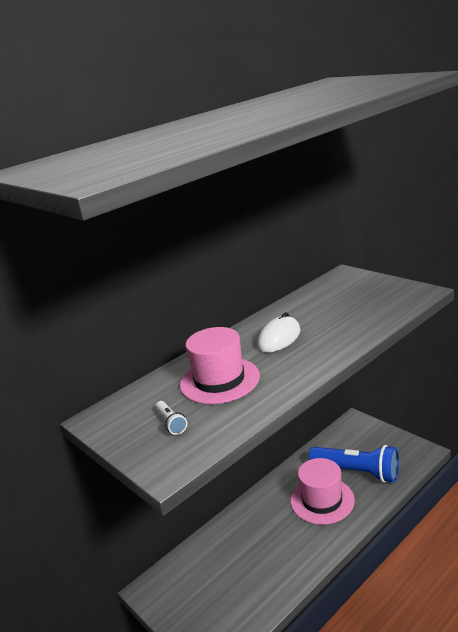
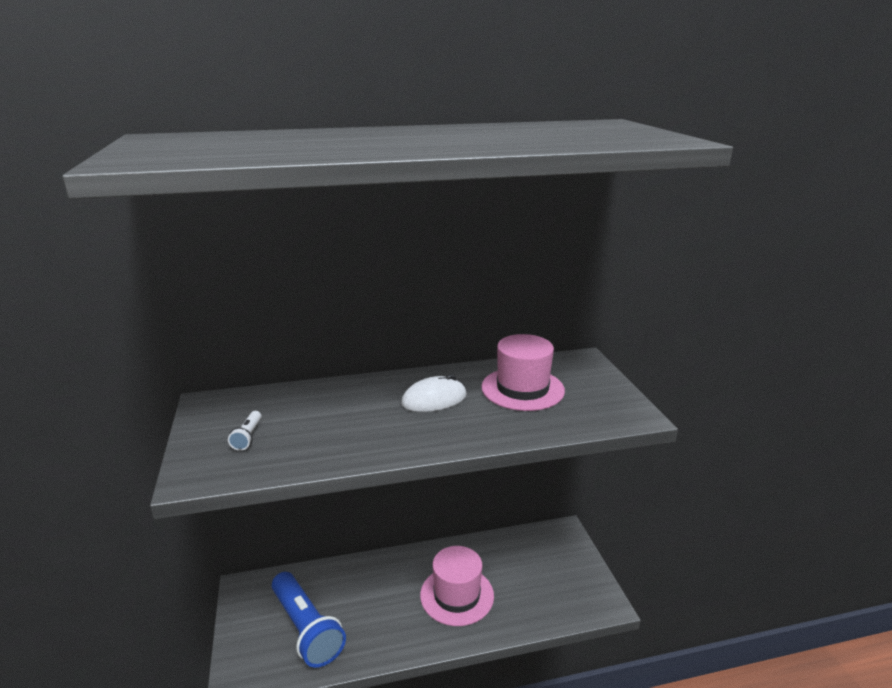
camera: 25 degrees right, 0 degrees up
pink hat [180,327,260,404] -> pink hat moved to [481,334,565,411]
blue flashlight [309,445,399,483] -> blue flashlight moved to [272,572,346,668]

